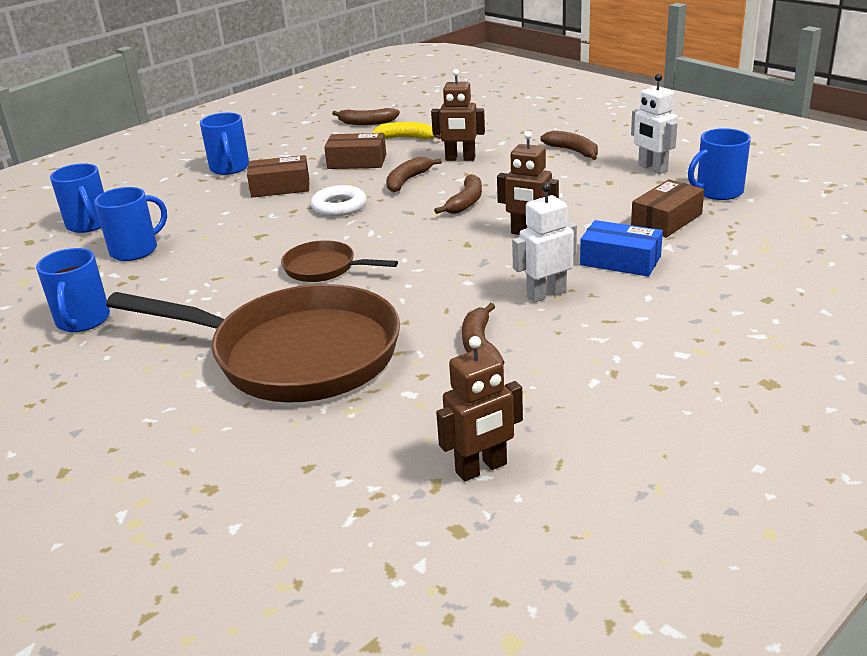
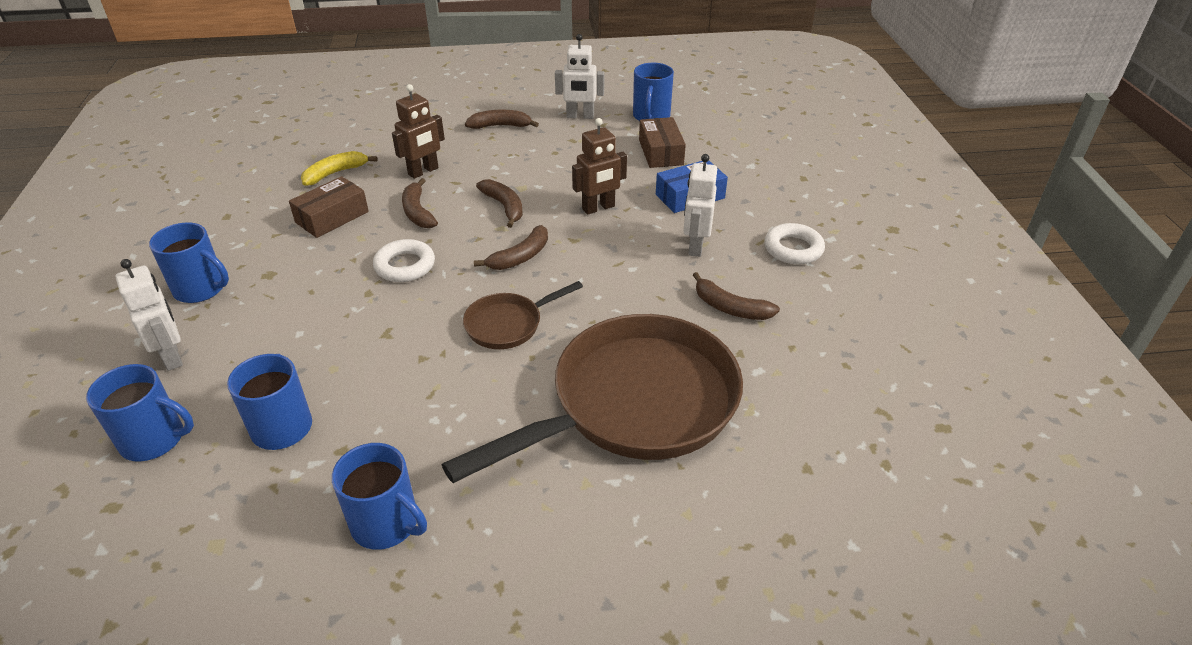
camera: 55 degrees left, 10 degrees up
brown box [247,155,309,197] -> none
brown banana [332,108,400,125] -> brown banana moved to [474,225,548,270]
brown robot [436,336,523,482] -> none
none -> white robot [116,259,183,371]
none -> white ring [764,223,825,264]

